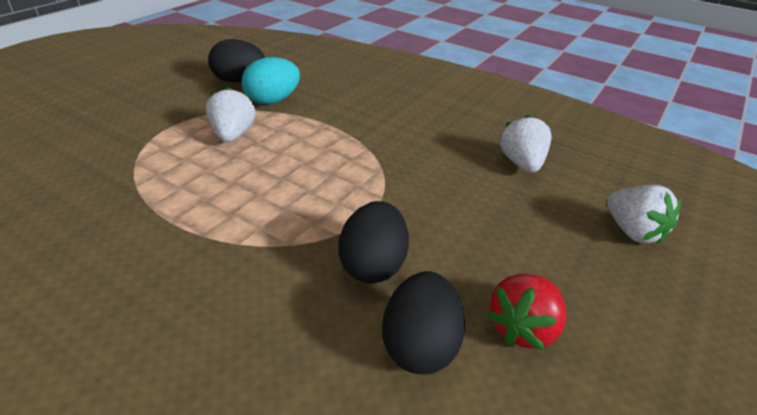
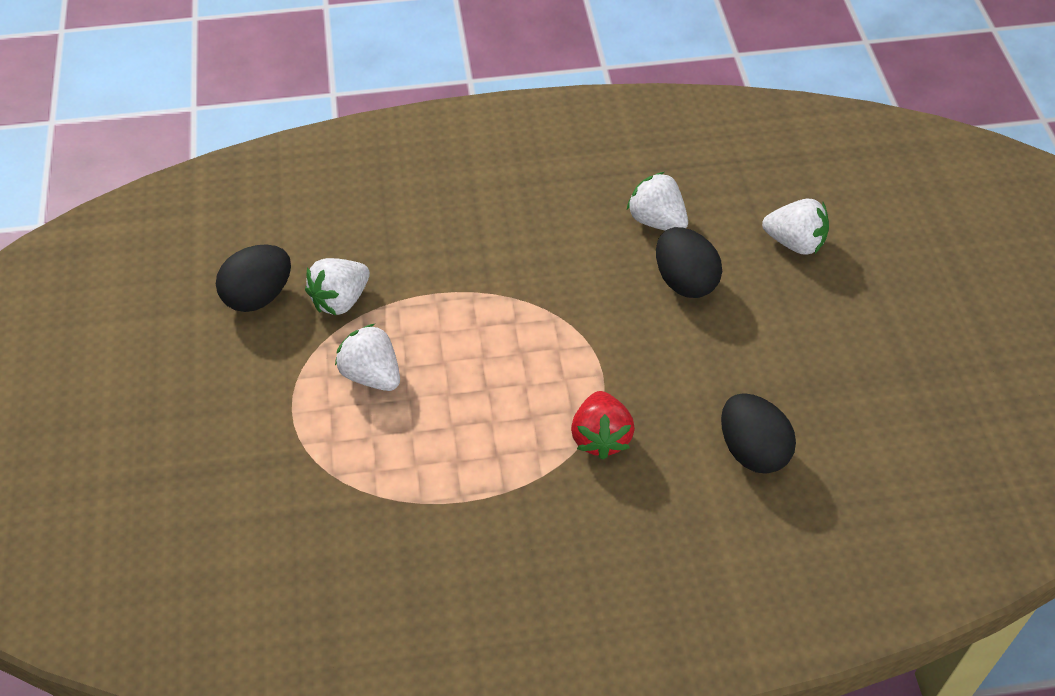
camera: 40 degrees left, 15 degrees up
turquoise egg [242,57,300,104] -> white strawberry [305,258,370,316]
black egg [338,201,409,284] -> black egg moved to [656,227,722,298]
red strawberry [486,274,566,350] -> red strawberry moved to [571,391,635,460]

